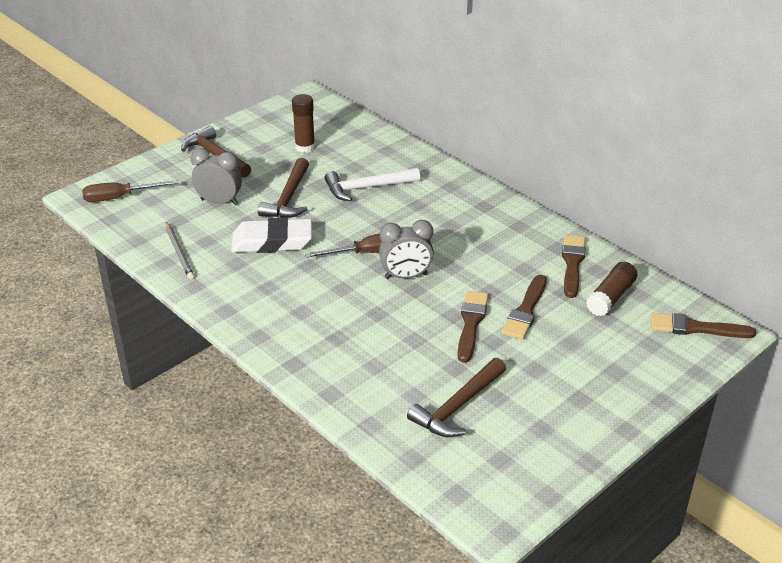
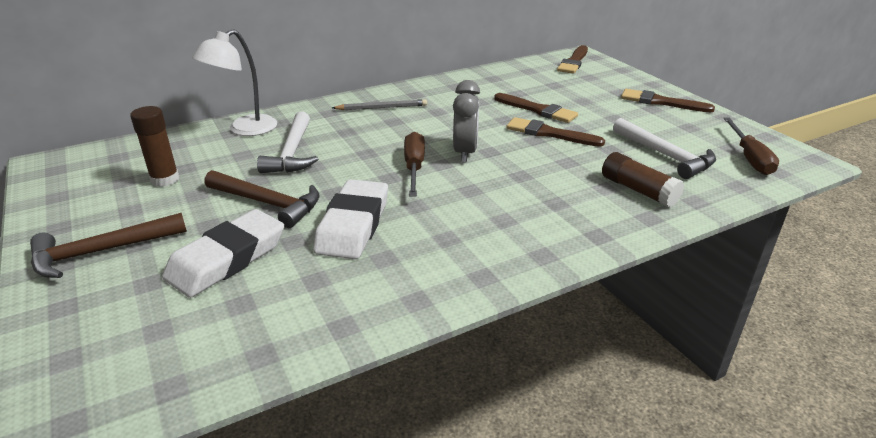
camera: 75 degrees left, 5 degrees down
brown screwdriver [82,180,178,202] -> brown screwdriver moved to [723,118,779,175]
grey pencil [166,222,194,280] -> grey pencil moved to [332,99,427,110]
grey clock [190,148,242,205] -> white eraser [162,209,284,298]
brown hammer [407,358,506,437] -> white hammer [613,118,716,179]
brown brush [562,235,586,298] -> brown brush moved to [621,89,715,112]
brown glue stick [586,262,637,316] -> brown glue stick moved to [602,152,684,208]
none -> white lamp [192,29,277,136]

